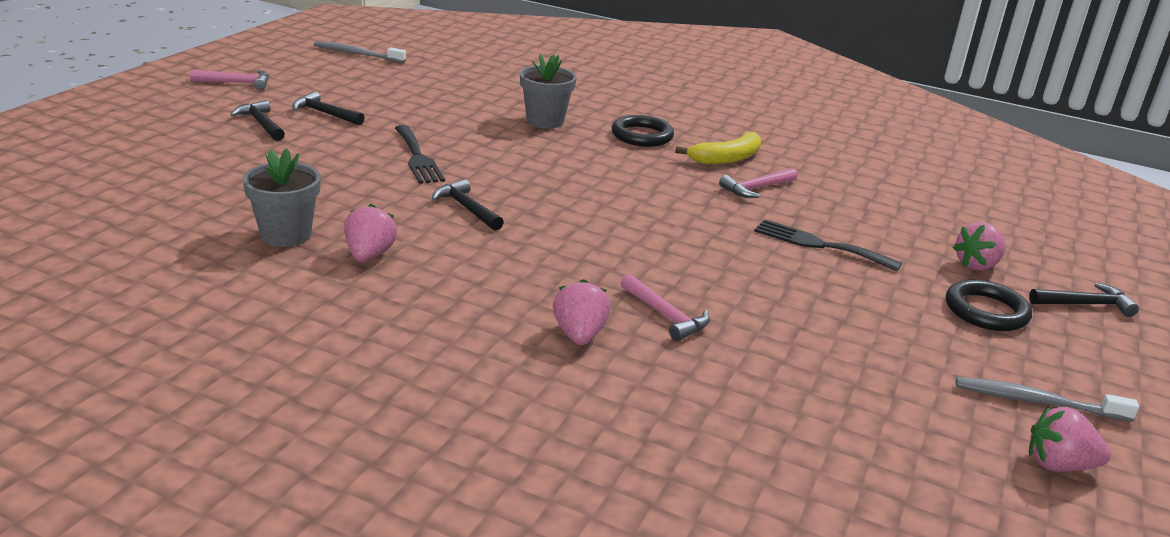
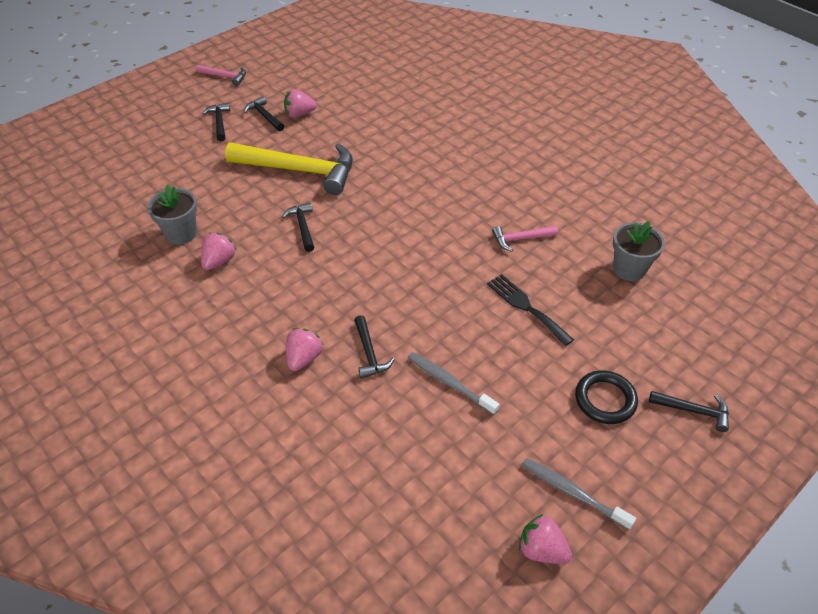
camera: 25 degrees right, 20 degrees up
grey toothbrush [314,41,406,63] -> grey toothbrush moved to [408,352,499,415]
black fork [395,125,445,184] -> yellow hammer [225,143,353,195]
grey flower pot [520,54,577,129] -> grey flower pot moved to [613,221,665,281]
black ring [611,115,674,147] -> none
pink hammer [620,274,710,341] -> black hammer [354,315,394,379]
yellow banana [675,132,761,165] -> none
pink strawberry [953,222,1006,270] -> pink strawberry moved to [284,89,317,118]

